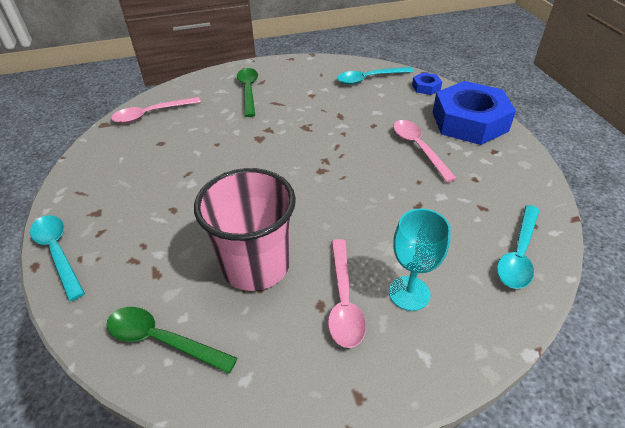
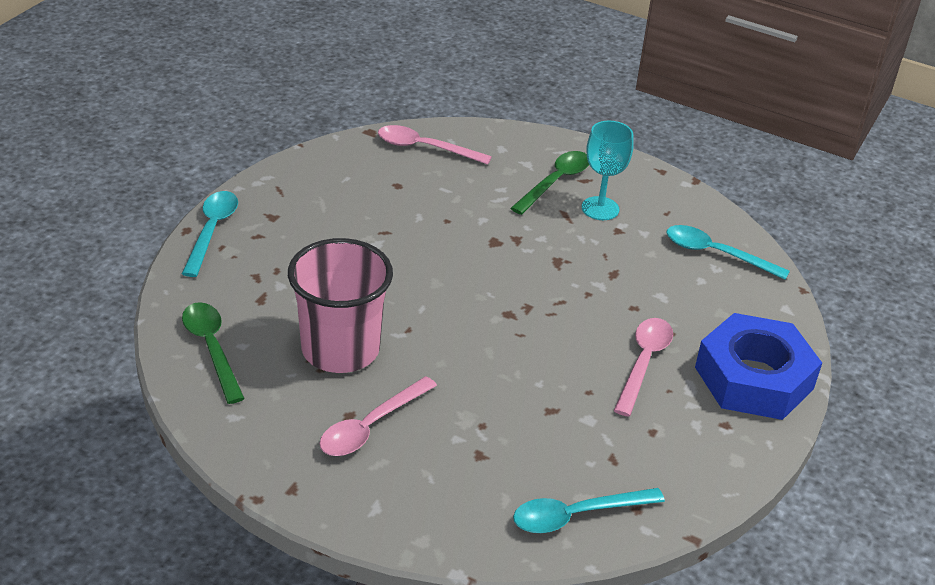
camera: 40 degrees right, 5 degrees down
turquoise goblet [389,208,451,311] -> turquoise goblet moved to [582,121,633,220]
blue nut [412,72,442,95] -> none

